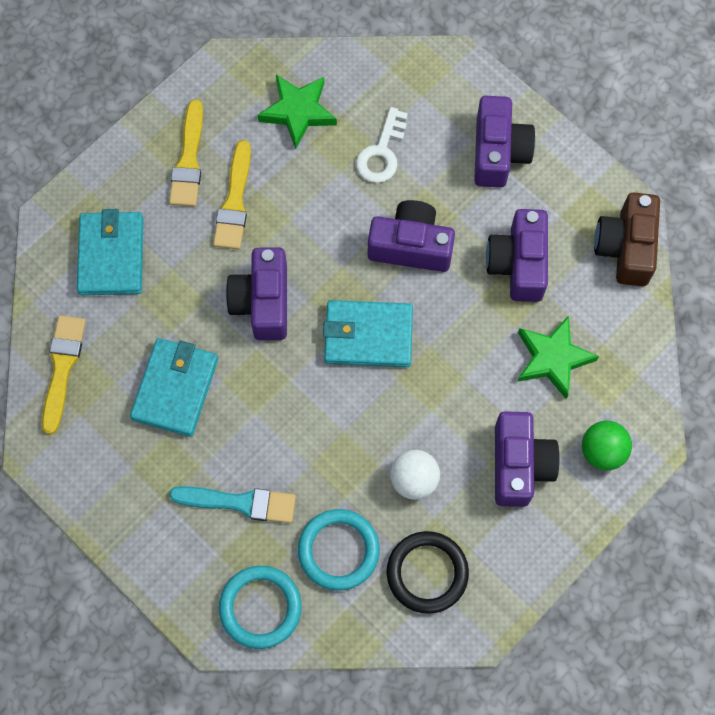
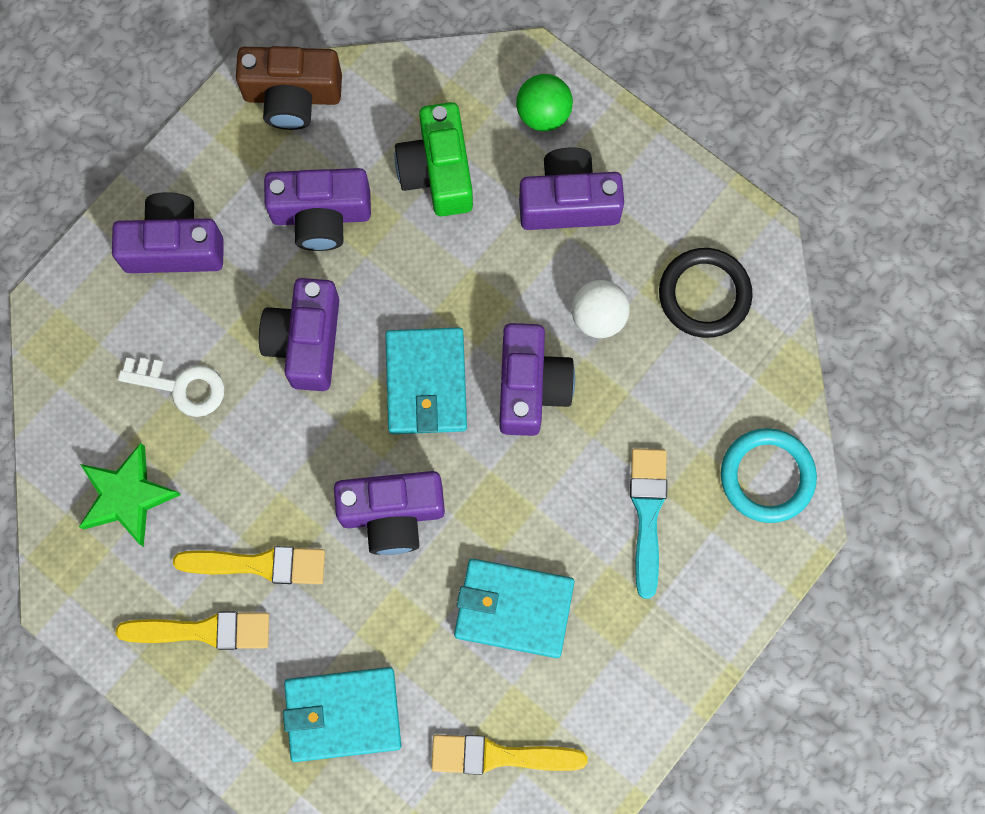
camera: 95 degrees left, 5 degrees up
turquoise ring [298,509,380,591] -> none
green star [517,316,599,399] -> green camera [395,102,473,216]
none -> purple camera [499,323,575,436]

